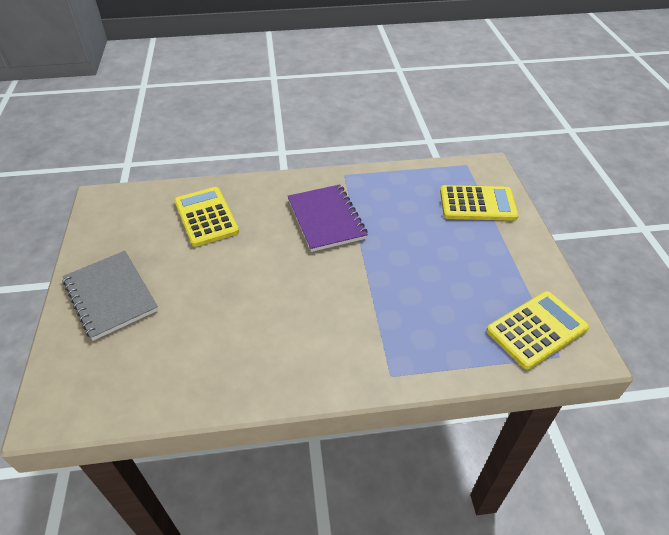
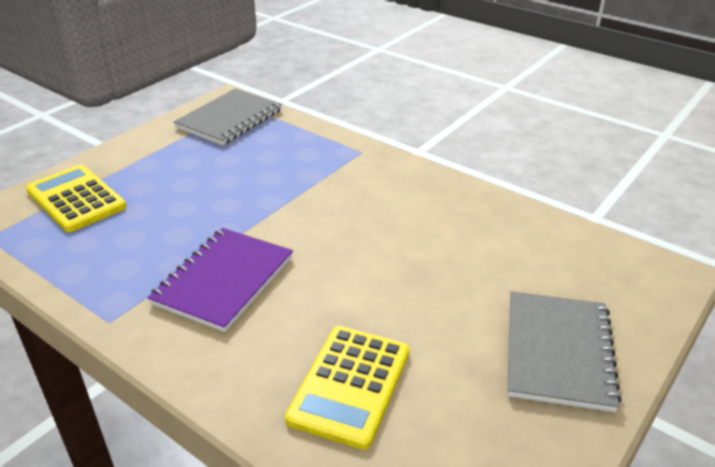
camera: 135 degrees left, 10 degrees down
yellow calculator [486,291,589,369] -> grey notebook [174,88,282,145]

